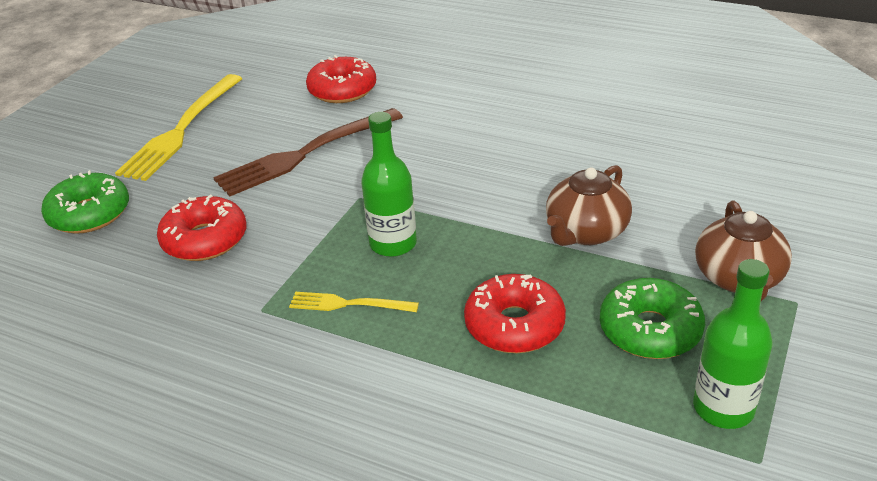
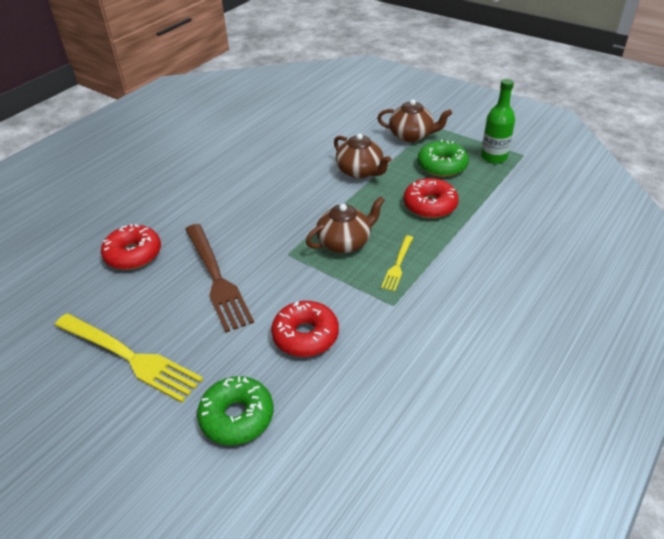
camera: 80 degrees left, 5 degrees up
green bottle [361,112,417,257] -> brown teapot [306,196,385,253]

